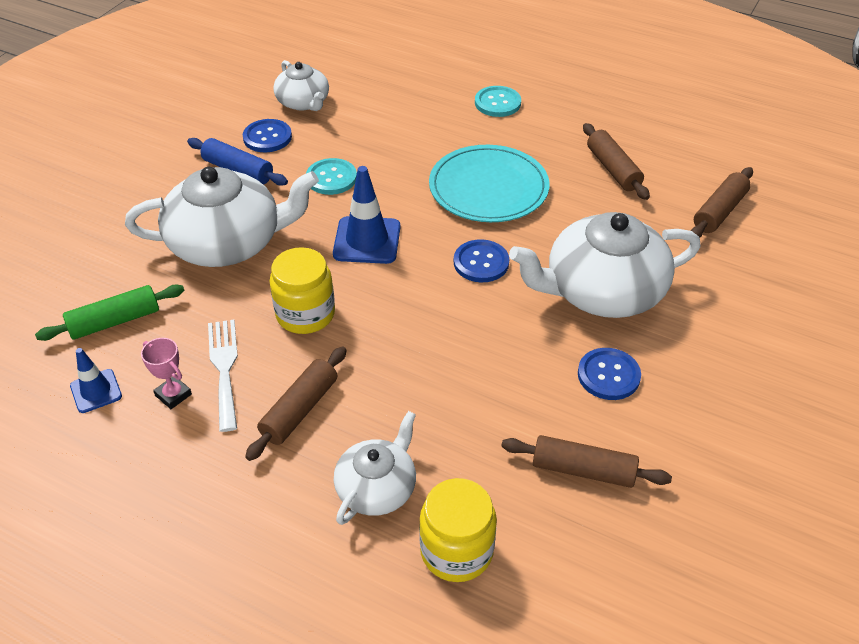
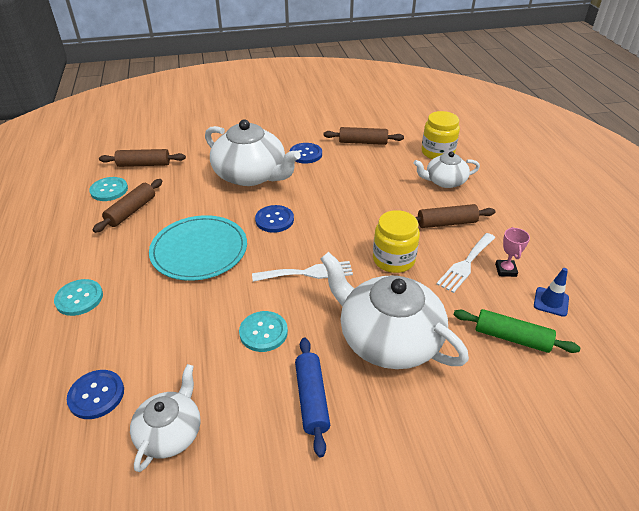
camera: 130 degrees left, 5 degrees down
blue button [243,119,292,152] -> blue button moved to [67,370,124,419]
blue traffic cone [333,166,400,264] -> white fork [252,261,353,282]
brown rolling pin [501,435,672,488] -> brown rolling pin turned 60 degrees counterclockwise [324,127,404,145]
none -> turquoise button [89,177,128,201]

